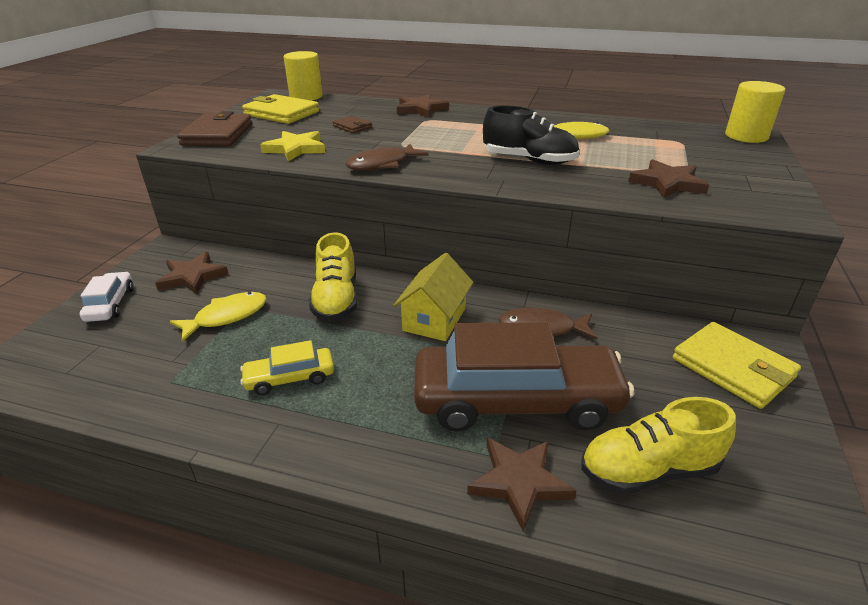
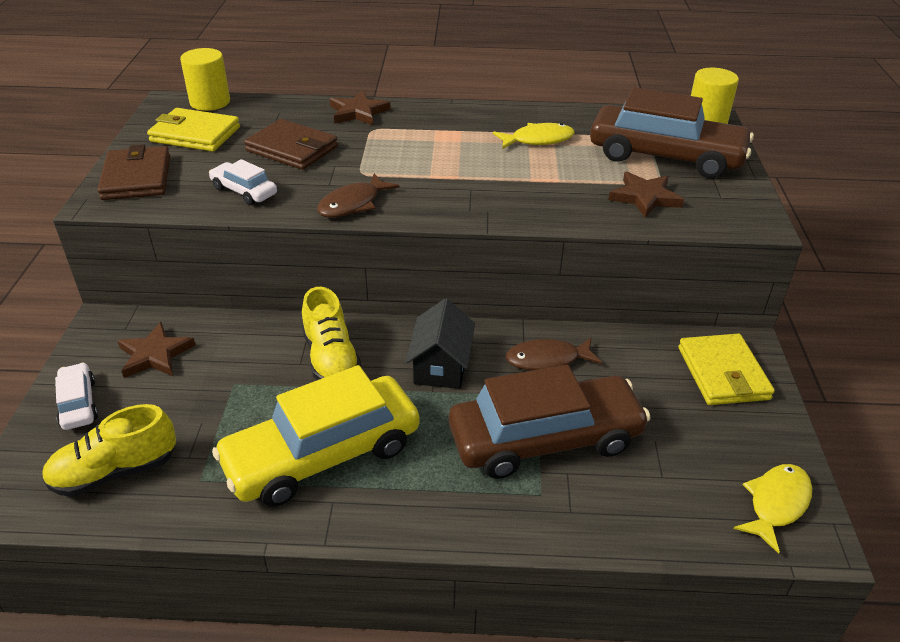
camera: 15 degrees left, 5 degrees up
yellow fish [170,292,267,342] -> yellow fish moved to [733,464,812,554]
yellow car [240,340,334,395] -> yellow car [212,365,420,506], size x2.19
yellow star [260,131,326,161] -> white car [209,159,277,205]
brown wallet [333,116,372,133] -> brown wallet [244,119,338,170], size x1.98
yellow house [394,253,473,341] -> black house [406,299,475,389]
brown star [467,438,576,532] -> none
black shoe [483,105,580,165] -> none
yellow shoe [582,397,736,495] -> yellow shoe moved to [42,404,176,497]
yellow wallet [673,322,801,409] -> yellow wallet turned 45 degrees clockwise [678,333,775,405]
none -> brown car [590,87,754,178]

